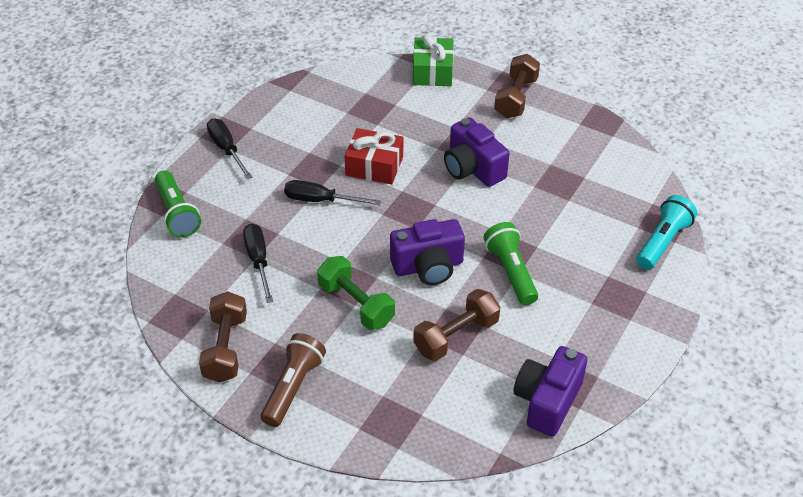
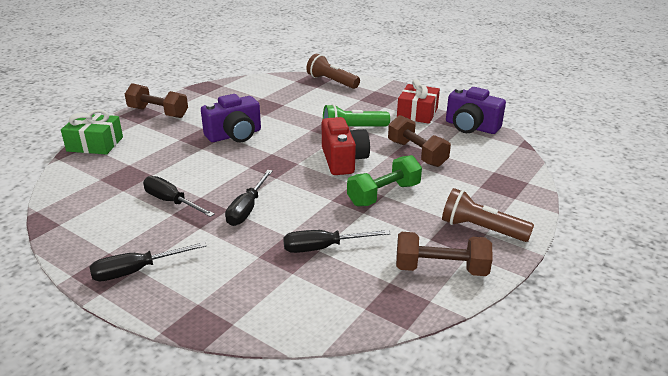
camera: 85 degrees left, 15 degrees down
green flashlight [155,171,201,238] -> none
red gift [345,128,403,185] -> red gift moved to [397,79,440,124]
purple camera [390,219,465,285] -> red camera [322,117,370,175]
turquoise flashlight [636,195,697,270] -> brown flashlight [306,54,360,89]
none -> black screwdriver [143,176,215,217]

